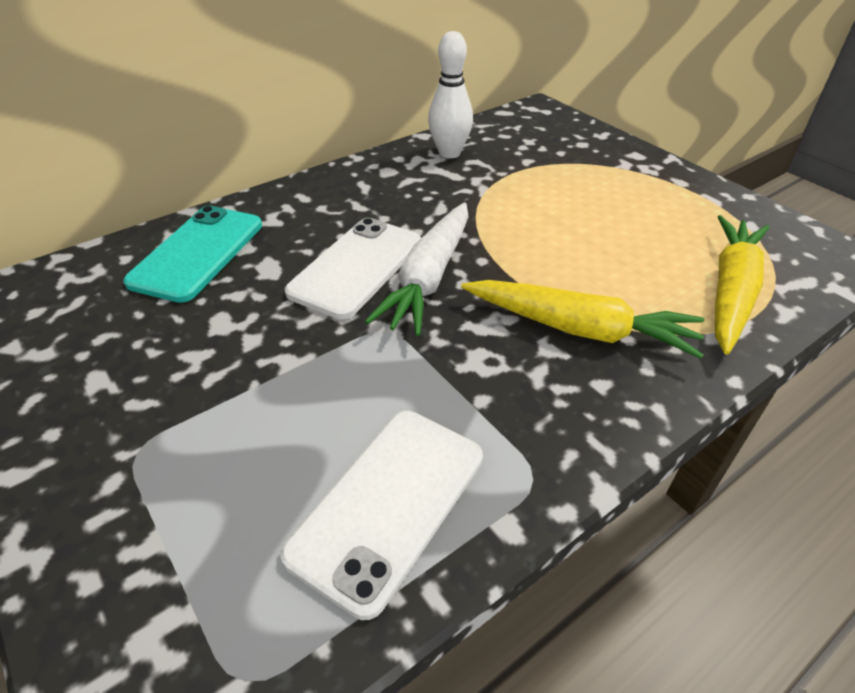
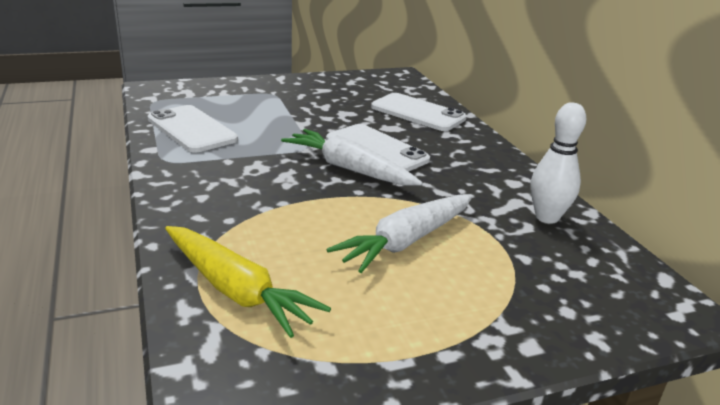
camera: 105 degrees right, 15 degrees down
turquoise phone [123,206,262,303] -> white phone [371,93,467,131]
yellow carrot [461,280,704,359] -> none
none -> white carrot [327,194,473,273]

